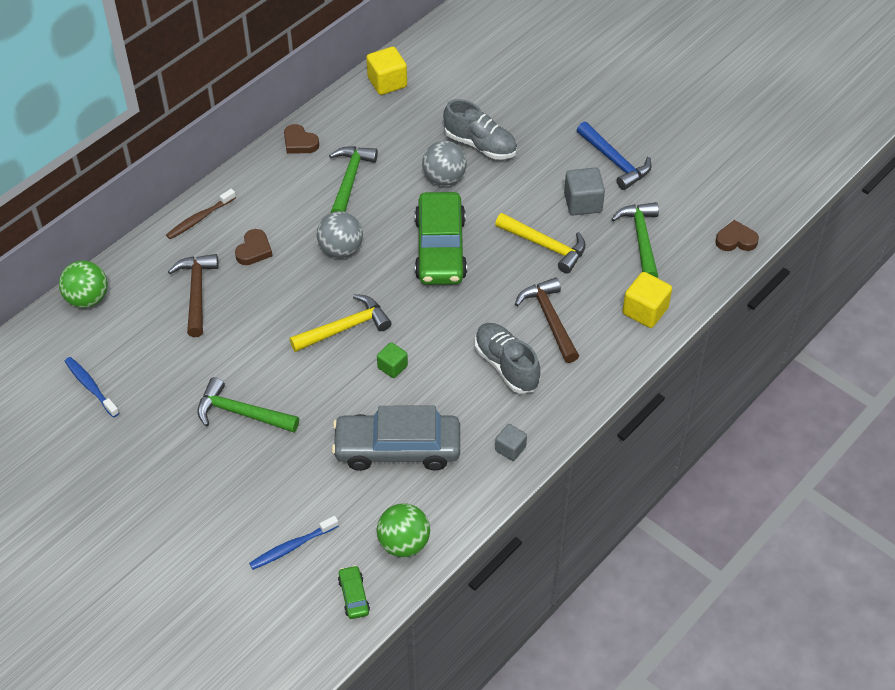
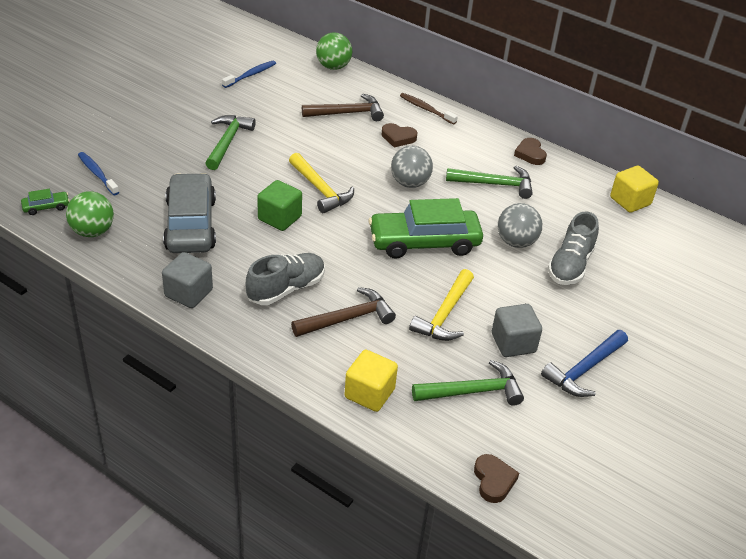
camera: 80 degrees right, 10 degrees down
brown heart [284,124,319,154] -> brown heart turned 45 degrees counterclockwise [514,138,547,165]
green cube [377,342,408,378] -> green cube [257,180,302,231], size x1.61
grey cube [495,424,527,461] -> grey cube [162,252,213,308], size x1.61

